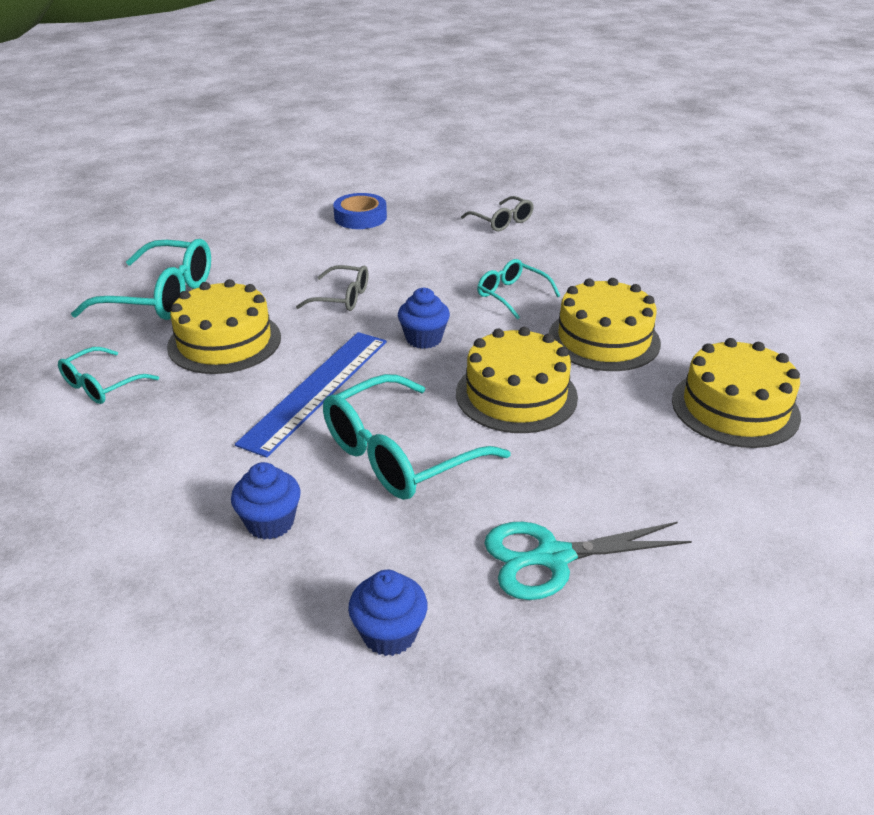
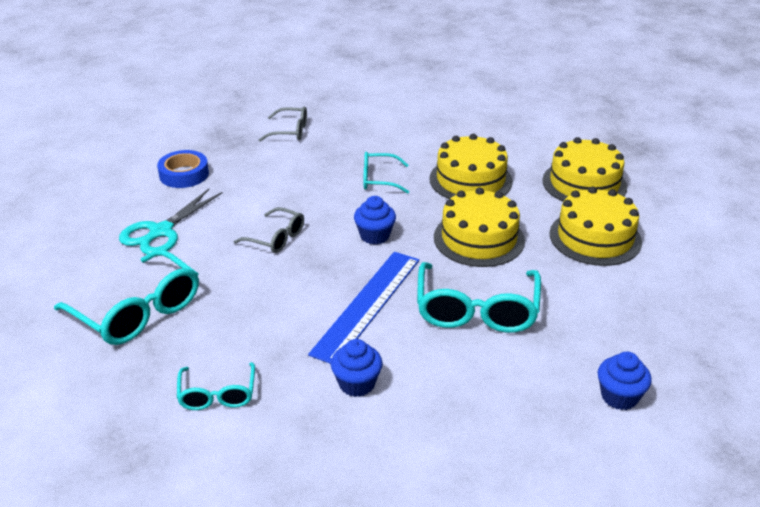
camera: 45 degrees left, 0 degrees up
turquoise glasses [71,239,211,320] -> turquoise glasses turned 75 degrees clockwise [54,249,199,345]
yellow cake [167,279,281,374] -> yellow cake moved to [549,187,642,266]
blue cupcake [231,462,301,540] -> blue cupcake moved to [331,339,383,397]
blue ruler [235,332,387,458] -> blue ruler turned 45 degrees clockwise [308,252,419,364]
grey glasses [296,265,368,311] -> grey glasses turned 60 degrees clockwise [233,207,304,253]
turquoise scissors [484,522,692,600] -> turquoise scissors moved to [119,189,222,255]

